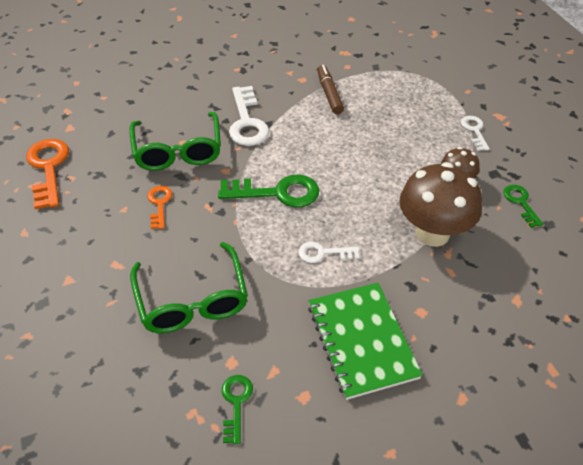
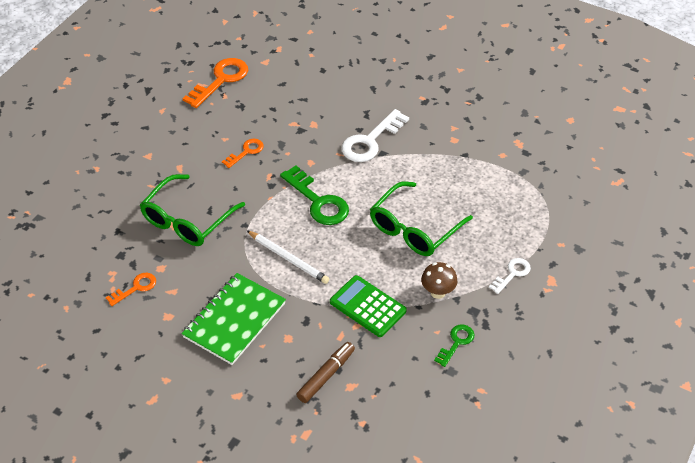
camera: 50 degrees right, 0 degrees up
green glasses [129,112,221,171] -> green glasses moved to [370,181,473,256]
green key [222,375,253,444] -> orange key [106,273,156,306]
white key [298,242,359,263] -> white pencil [246,230,329,284]
brown marker [317,65,344,114] -> brown marker moved to [296,342,355,403]
brown mushroom [399,162,482,247] -> green calculator [330,275,407,337]

